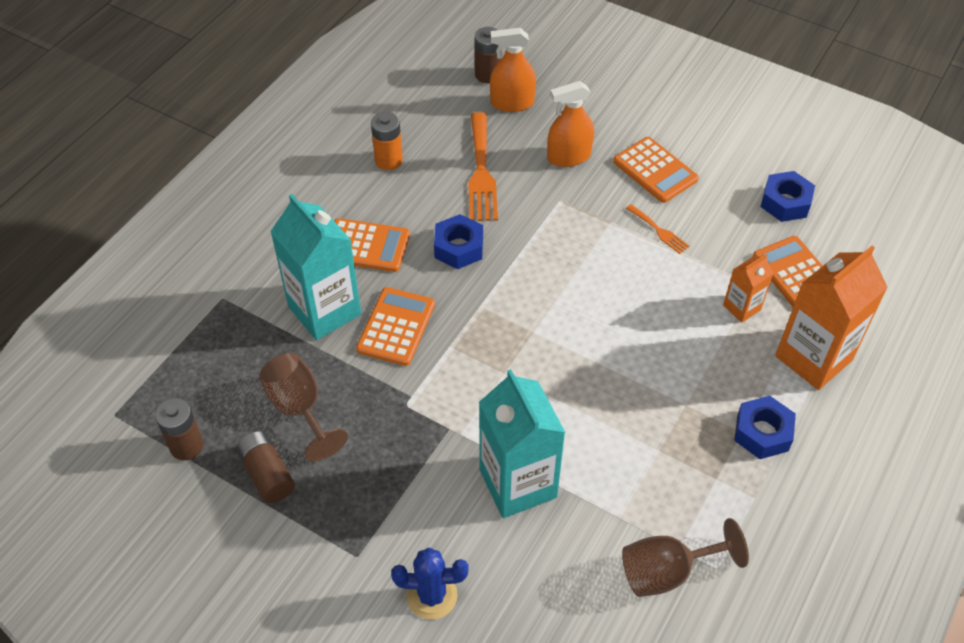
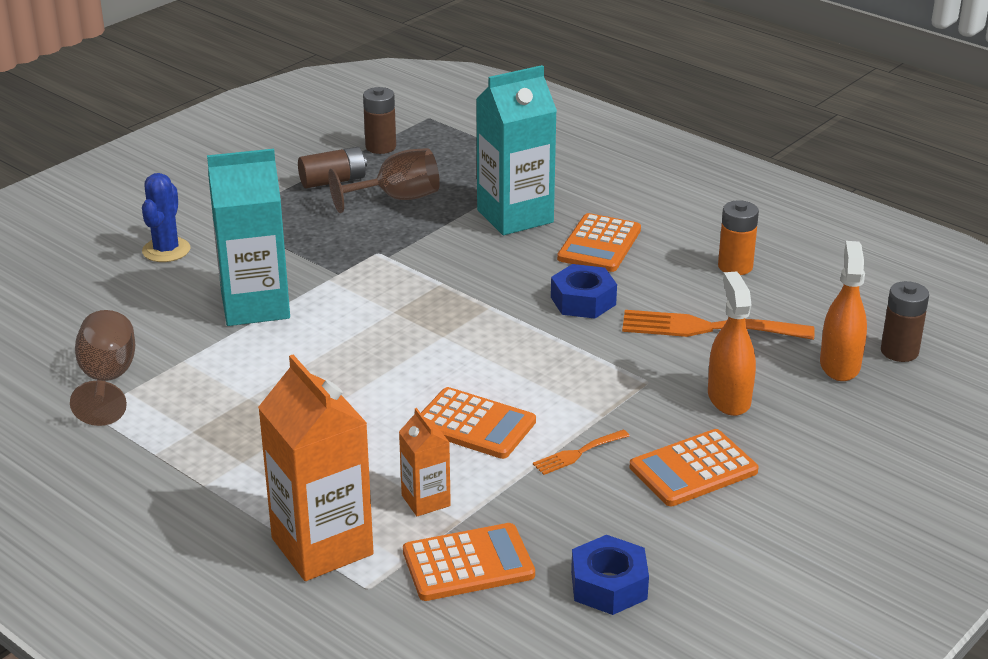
camera: 100 degrees right, 20 degrees down
orange calculator [356,287,435,366] -> orange calculator moved to [421,387,536,459]
blue nut [734,396,796,459] -> none

